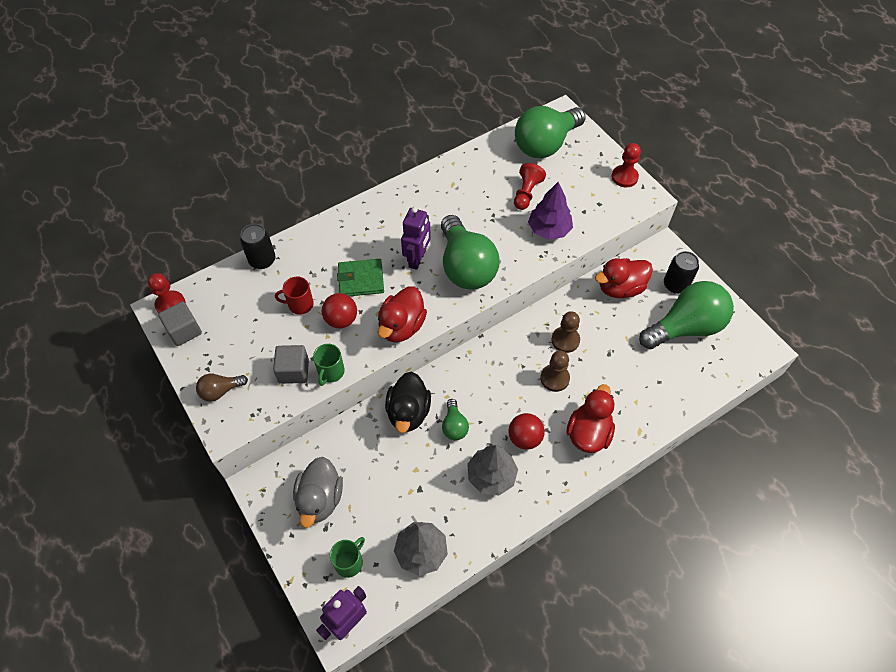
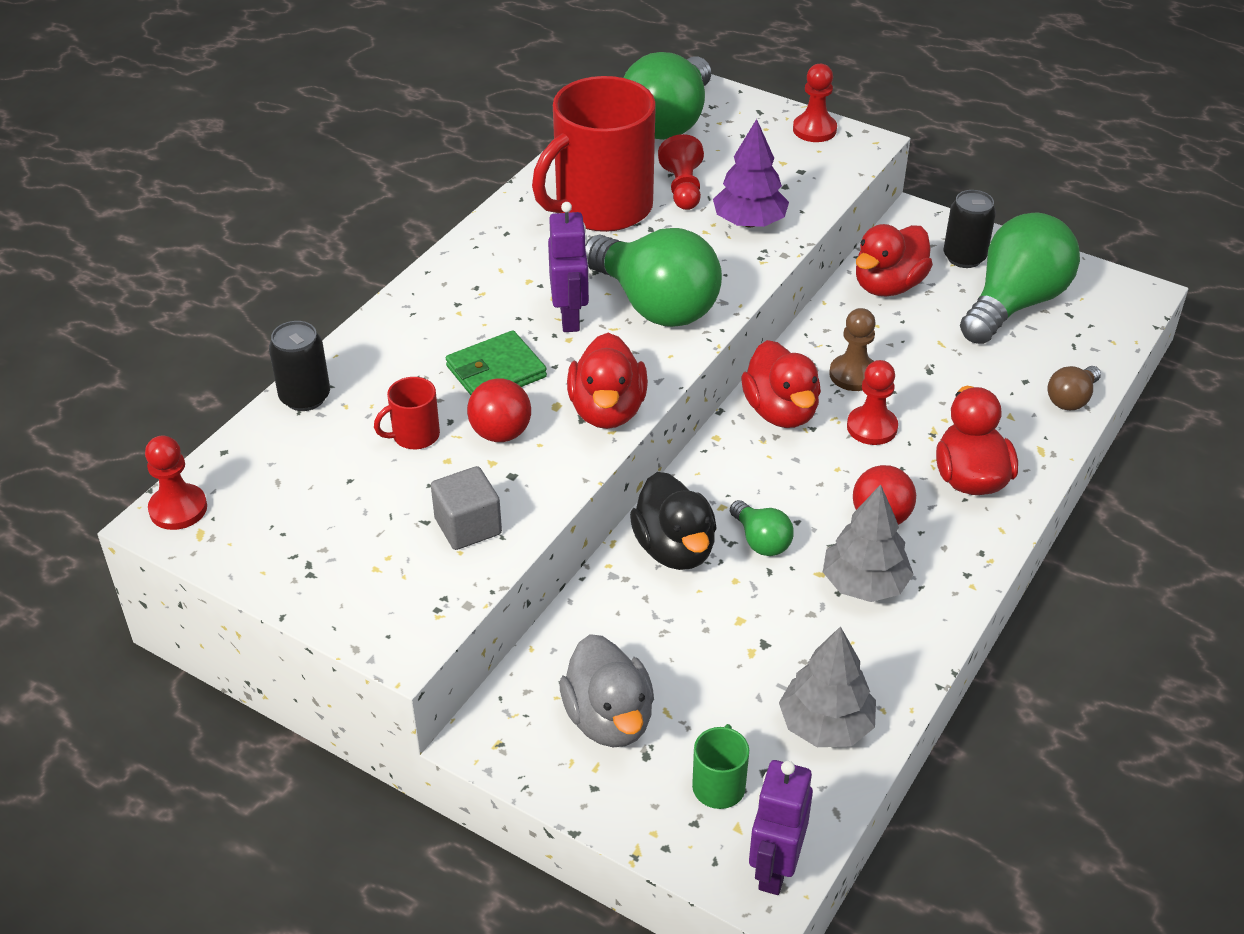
camera: 25 degrees left, 15 degrees down
grey cube [158,301,202,346] -> none
brown light bulb [196,374,248,402] -> brown light bulb moved to [1048,366,1101,410]
green mug [313,344,345,386] -> none
brown pawn [540,351,570,392] -> red pawn [847,360,898,445]
none -> red mug [532,76,656,232]
none -> red duck [741,340,821,428]

